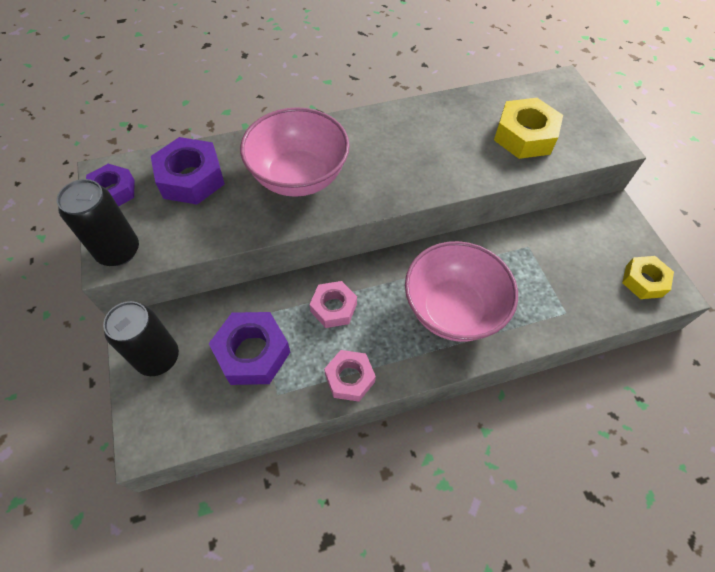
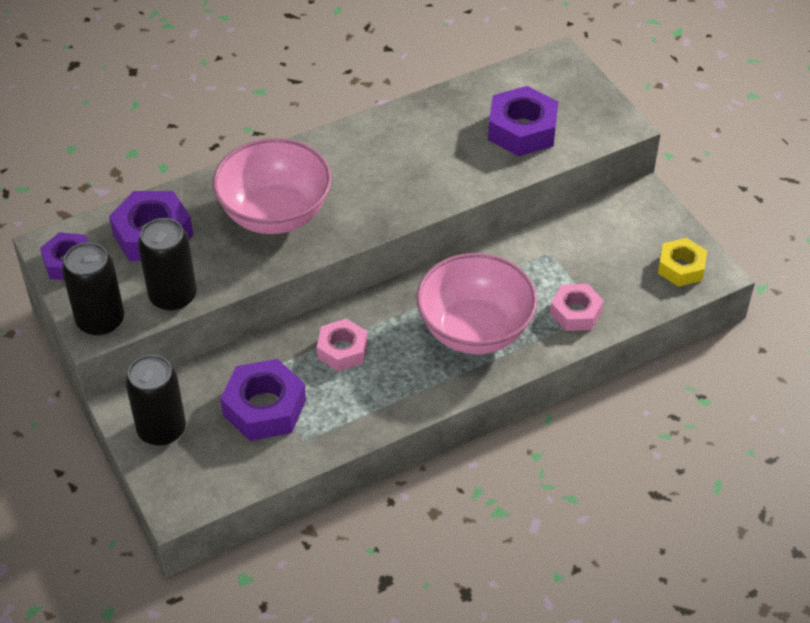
camera: 10 degrees left, 10 degrees down
pink nut [324,350,376,402] -> pink nut moved to [550,284,604,331]
yellow nut [494,98,563,159] -> purple nut [488,86,558,156]
none -> black can [138,218,197,311]

